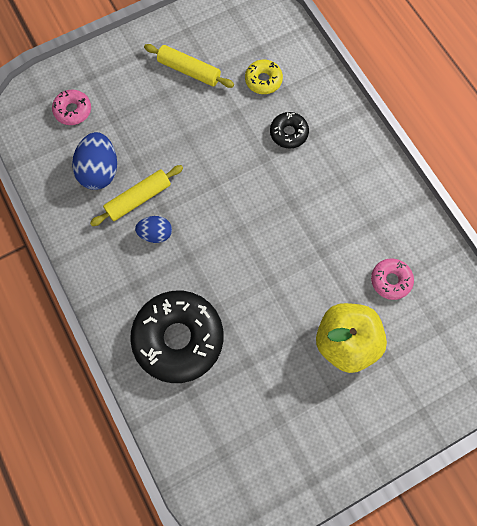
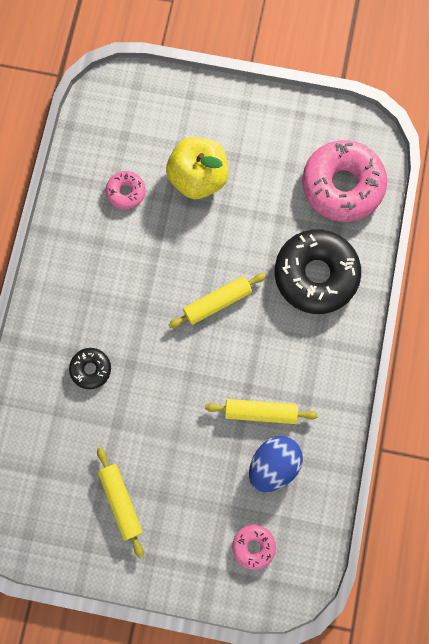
camera: 140 degrees left, 5 degrees up
blue egg [135,216,172,243] -> none
yellow donut [245,60,283,94] -> none
none -> yellow rolling pin [169,273,266,328]
none -> pink donut [302,140,387,222]

